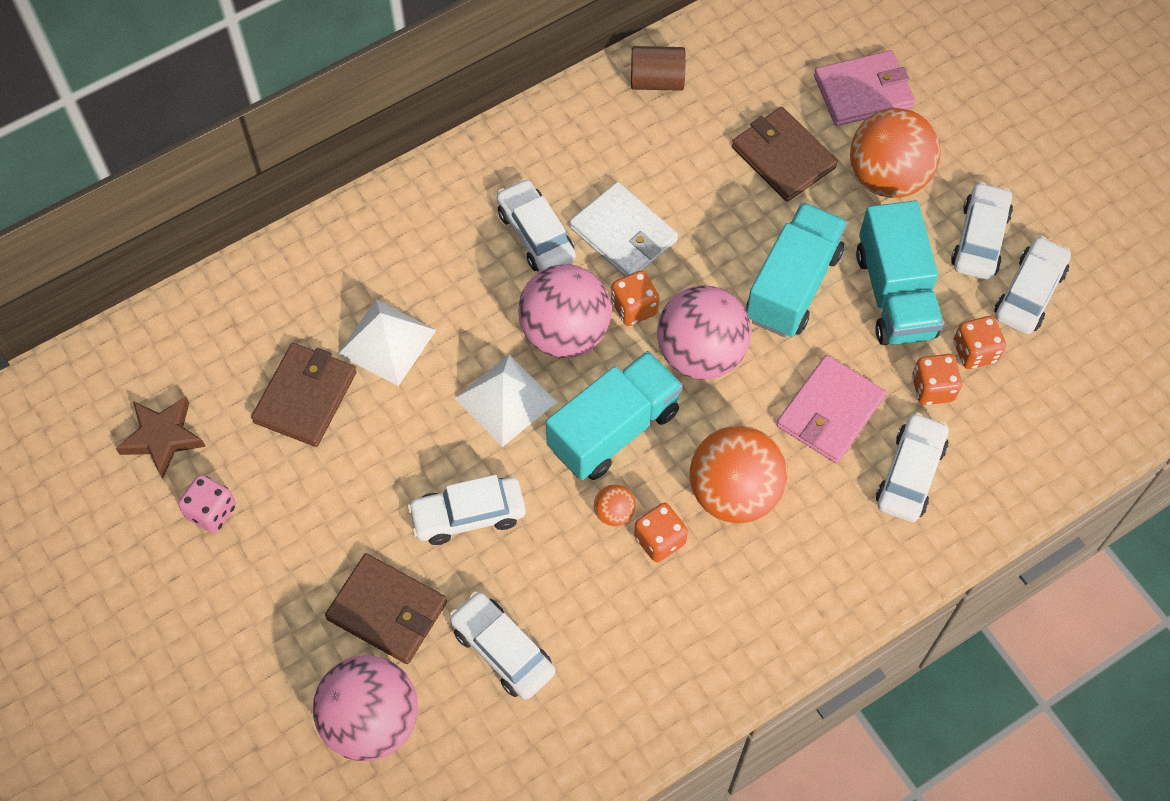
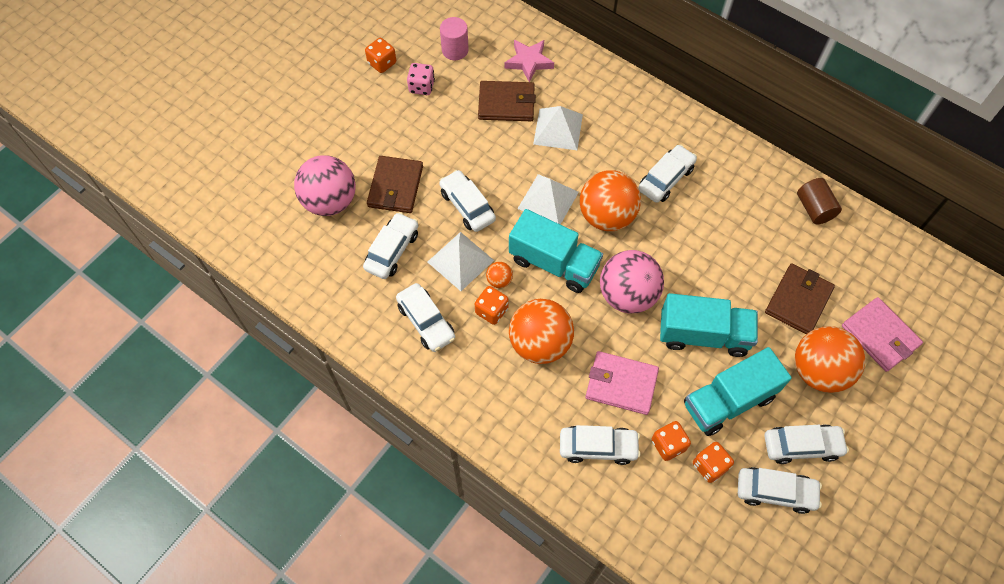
camera: 70 degrees right, 0 degrees up
brown star [116,396,206,479] -> pink cylinder [440,17,469,60]
pink ball [518,264,611,358] -> orange ball [580,170,641,231]
white wallet [570,182,678,277] -> none
orange dice [611,270,659,326] -> orange dice moved to [365,38,396,73]
none -> white car [396,283,455,352]
none -> white pyramid [428,232,494,291]
none -> pink star [505,40,554,82]

